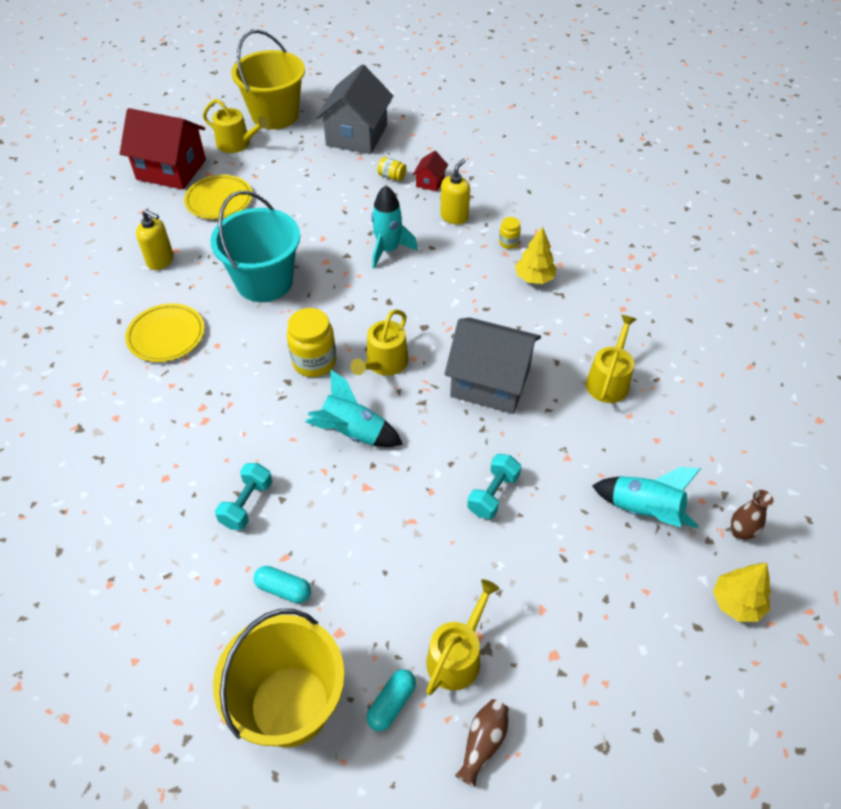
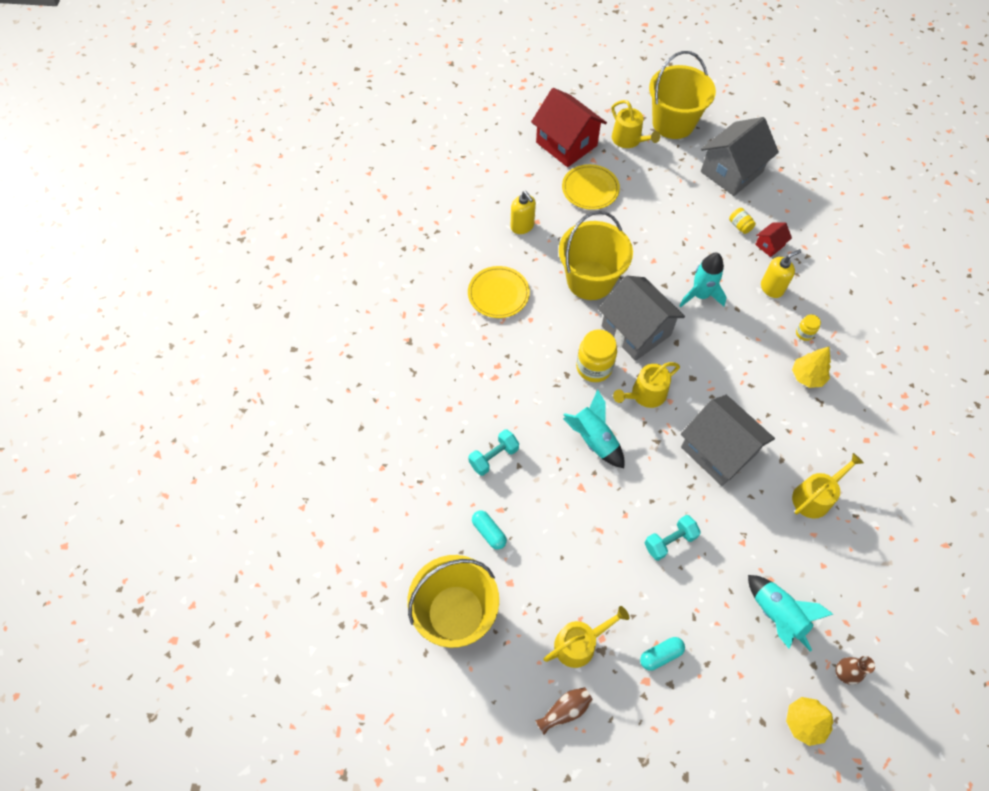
camera: 30 degrees right, 10 degrees up
turquoise bucket [211,191,300,302] -> yellow bucket [559,211,633,300]
turquoise capsule [366,669,416,731] -> turquoise capsule moved to [640,637,685,671]
none -> grey house [598,276,685,361]

